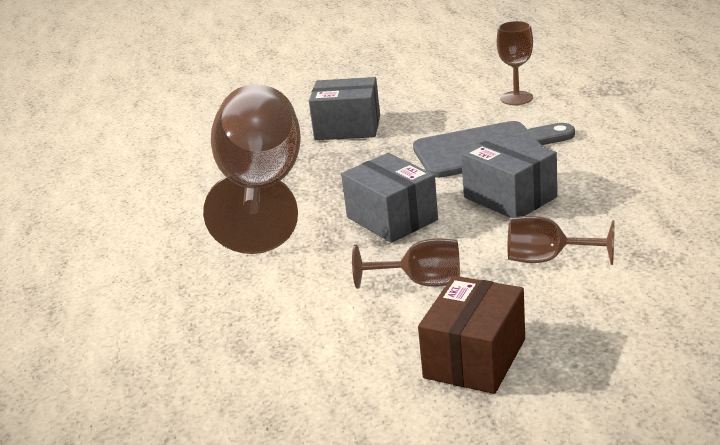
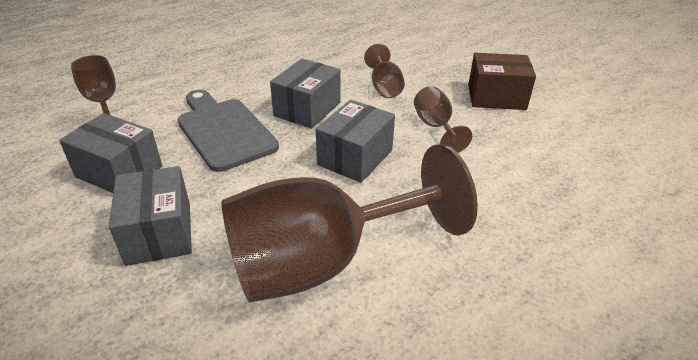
camera: 115 degrees left, 10 degrees up
none -> grey box [59,113,162,193]

